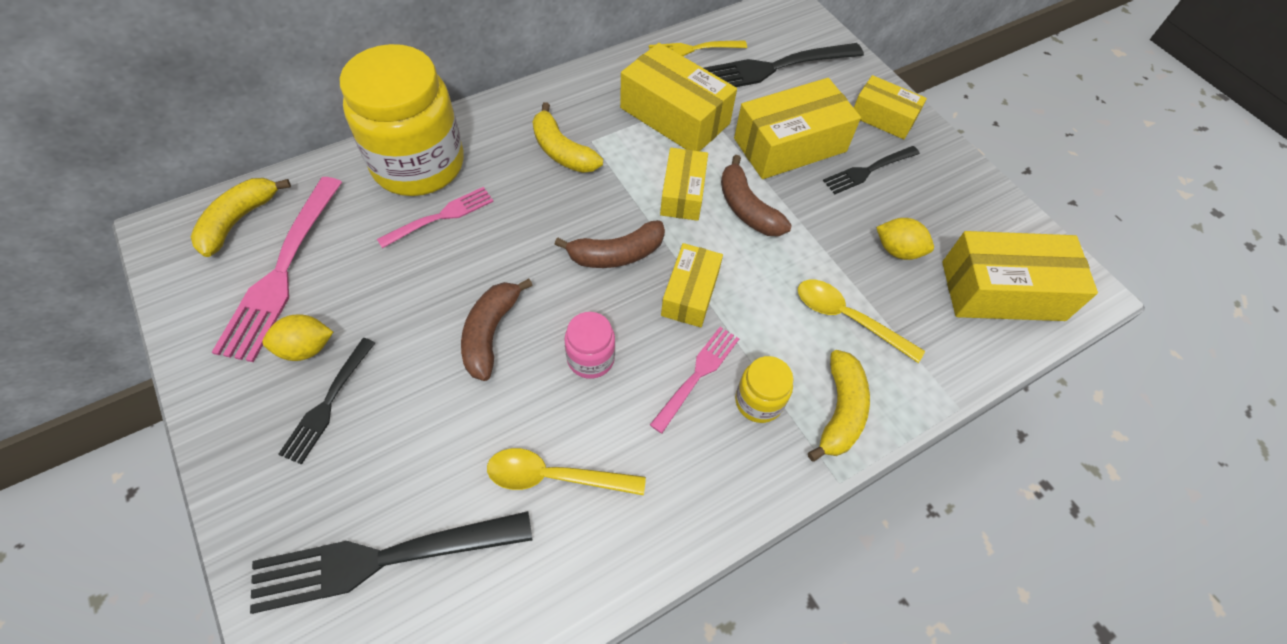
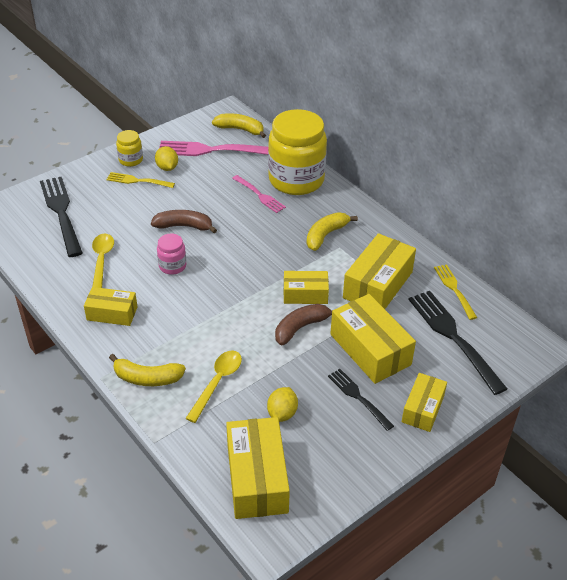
camera: 85 degrees right, 15 degrees down
black fork [278,338,375,465] -> yellow fork [106,172,175,188]
brown banana [554,220,665,268] -> none
pink fork [650,327,739,433] -> none
yellow box [661,243,723,327] -> yellow box moved to [84,287,138,326]
yellow jar [735,356,794,423] -> yellow jar moved to [116,130,143,167]

